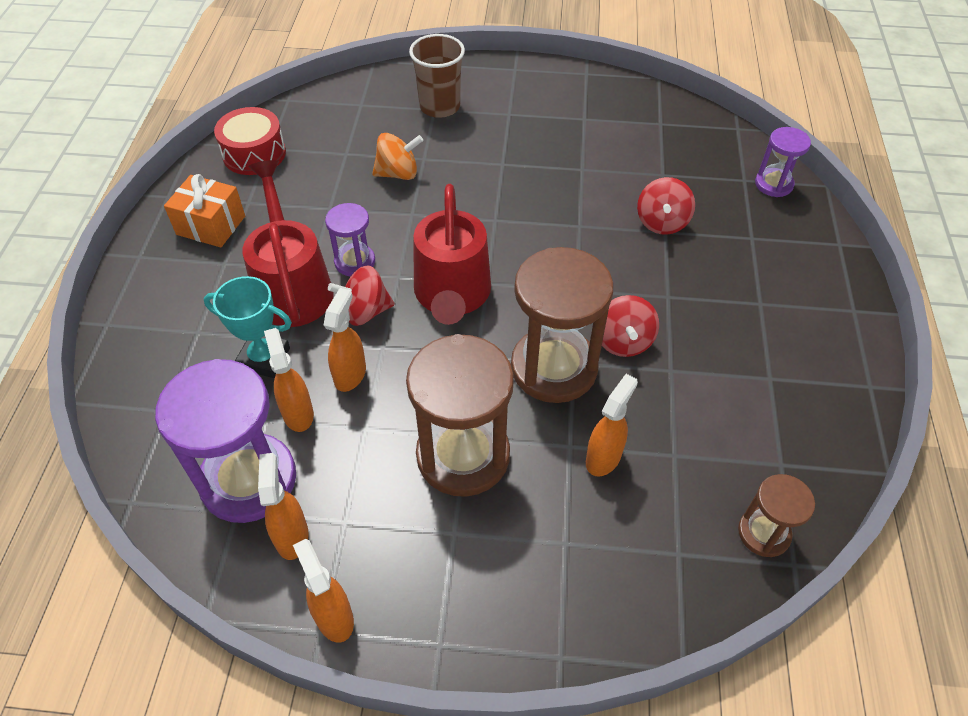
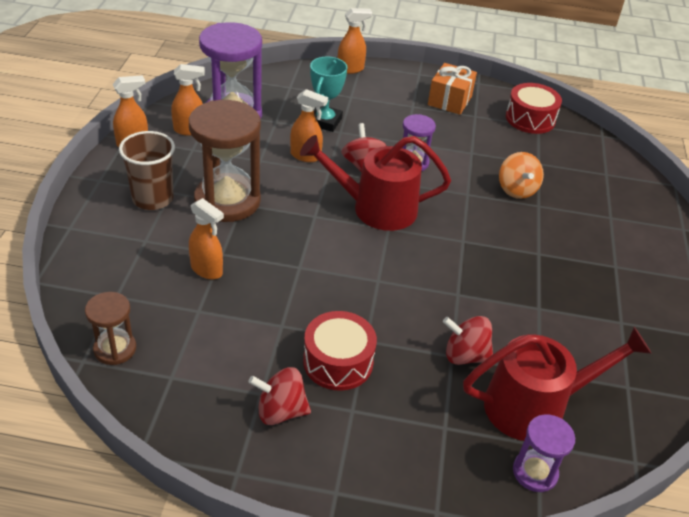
camera: 90 degrees right, 10 degrees down
red watering can [242,160,334,327] -> red watering can moved to [463,327,652,441]
orange spray bottle [264,328,314,432] -> orange spray bottle moved to [337,8,372,74]
brown cup [409,34,465,118] -> brown cup moved to [119,131,175,210]
brown hourglass [511,247,613,403] -> none
red spinning top [602,295,659,357] -> red spinning top moved to [248,367,311,425]
none -> red drum [303,311,377,391]

